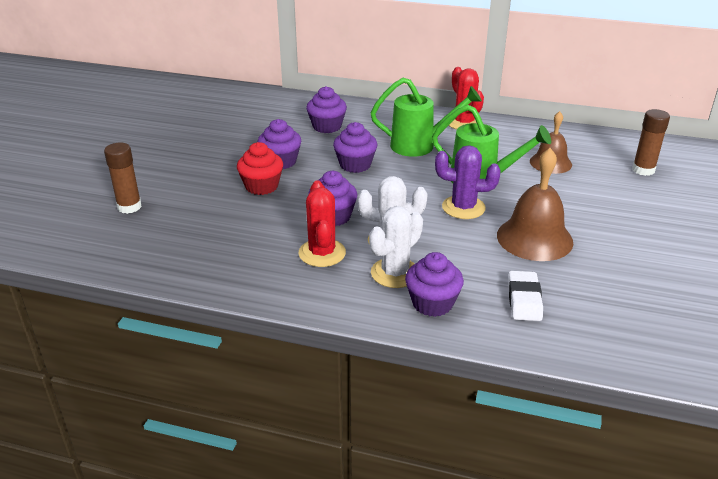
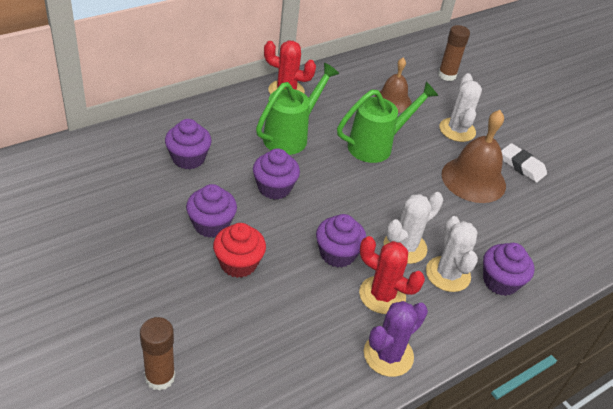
camera: 55 degrees left, 10 degrees up
purple cactus [435,145,501,219] -> purple cactus moved to [364,301,428,377]
white eraser [508,271,543,321] -> white eraser moved to [501,143,547,183]
none -> white cactus [439,73,482,142]

